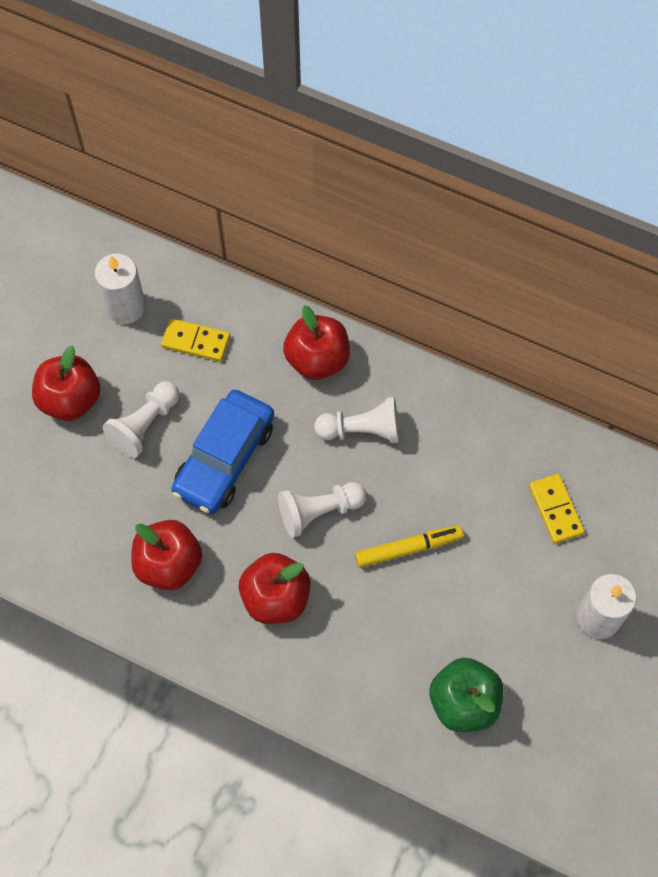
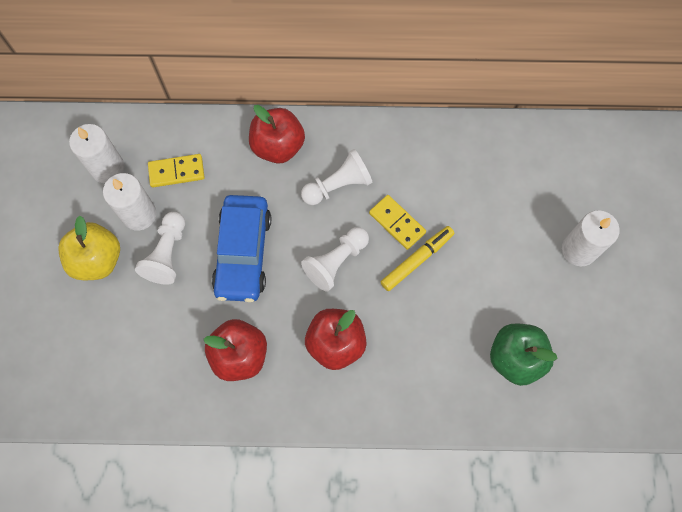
camera: 25 degrees left, 5 degrees up
red apple [32,346,100,421] -> yellow apple [58,216,120,280]
yellow domino [529,474,585,544] -> yellow domino moved to [369,195,426,250]
none -> white candle [103,173,156,230]

